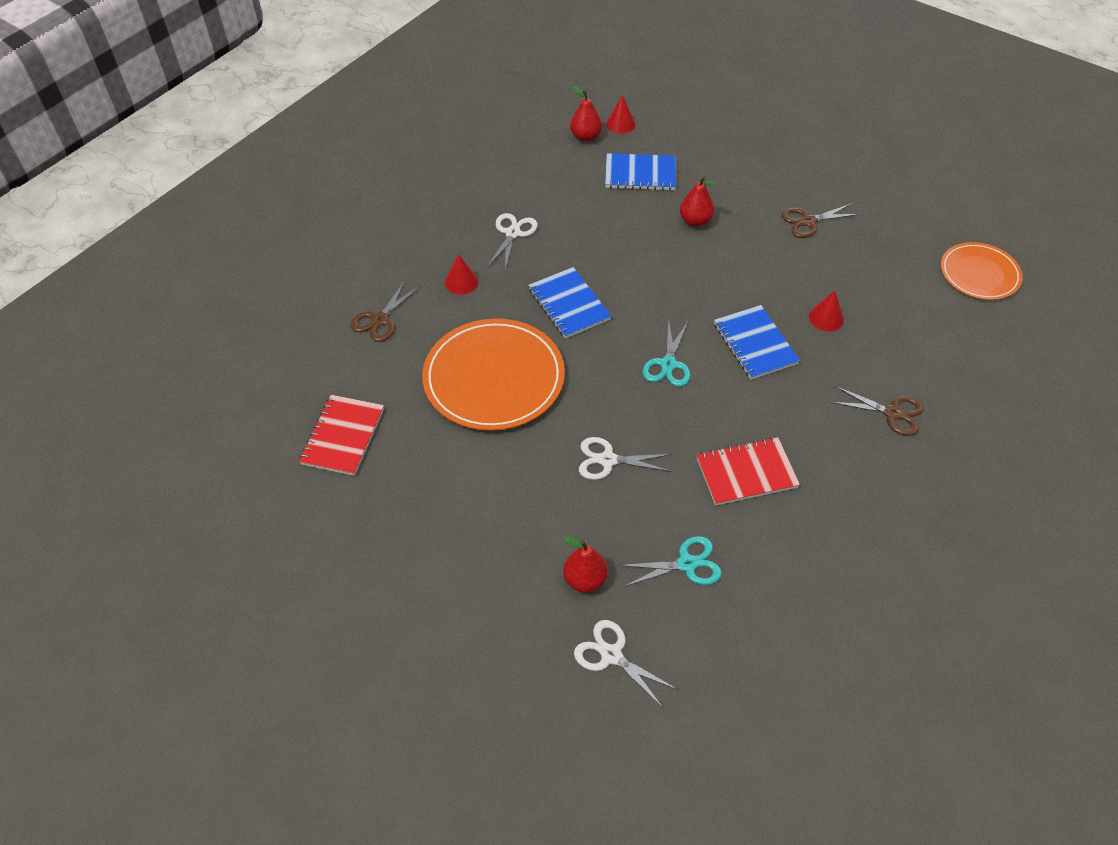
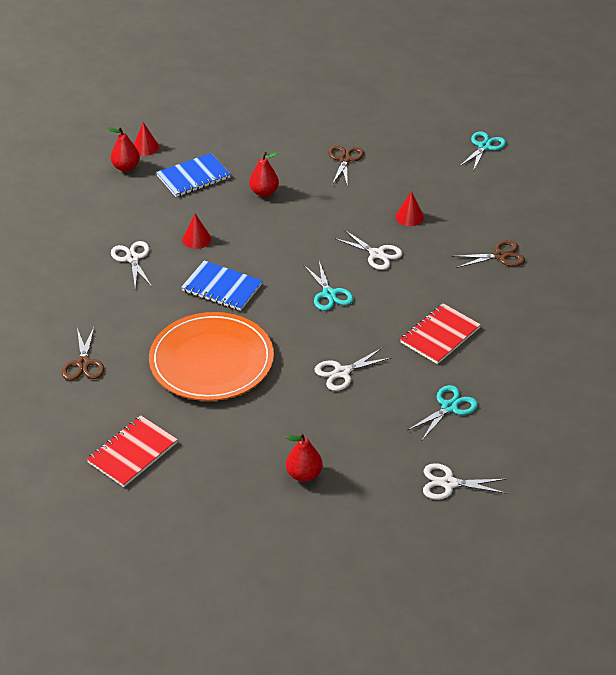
camera: 35 degrees left, 10 degrees down
red notebook [299,395,384,476] -> red notebook turned 60 degrees clockwise [87,415,178,487]
red cone [445,254,478,295] -> red cone moved to [182,214,211,249]
red pear [563,536,608,593] -> red pear moved to [286,433,323,482]
blue notebook [714,305,800,379] -> white scissors [334,230,403,270]
brown scissors [781,203,861,238] -> brown scissors turned 150 degrees clockwise [328,145,364,187]
orange plate [941,242,1023,300] -> turquoise scissors [459,132,506,171]

